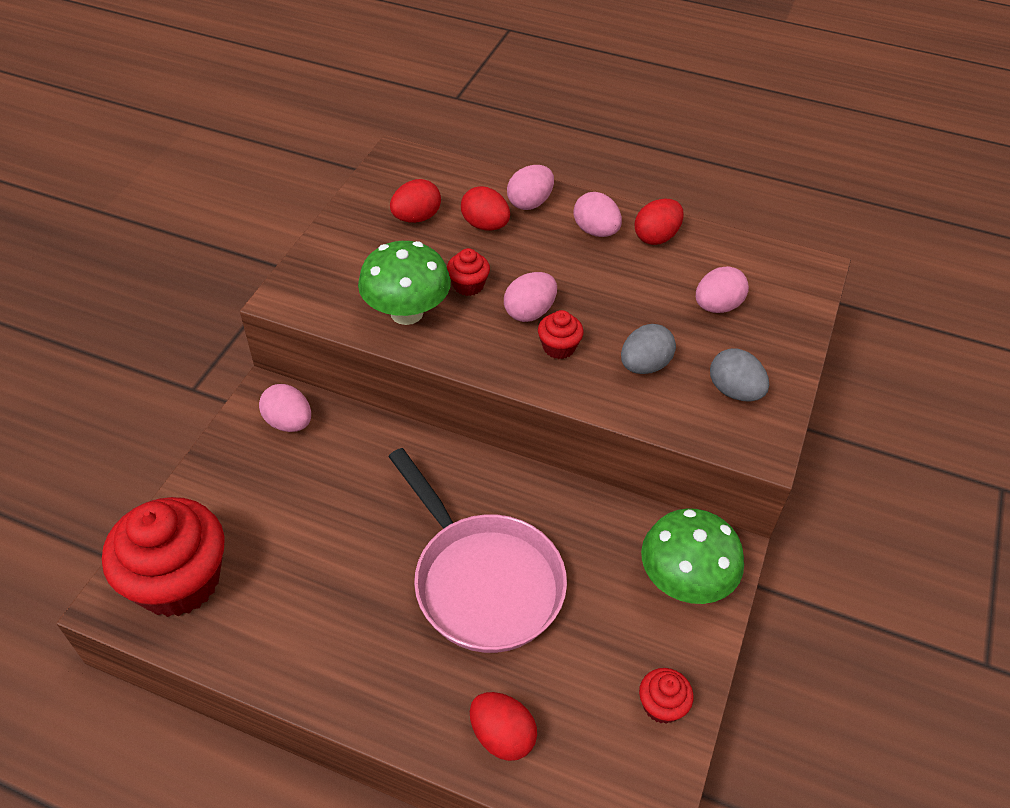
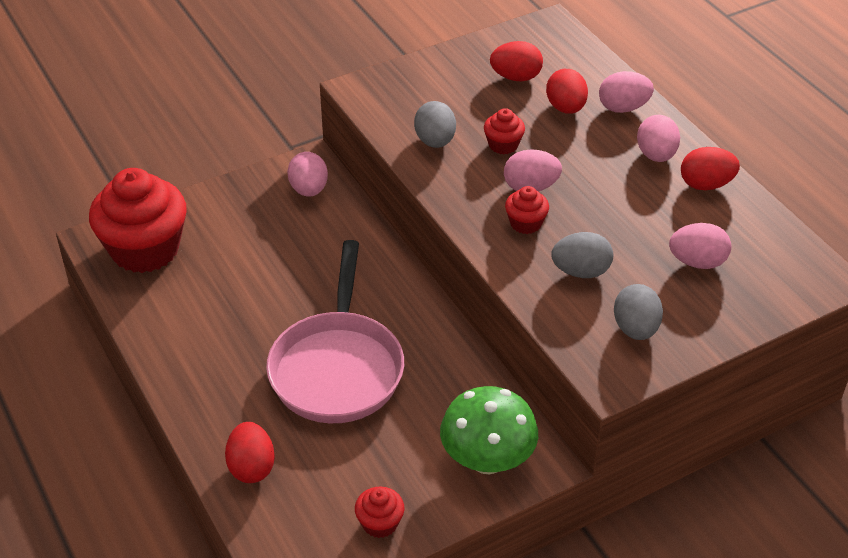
camera: 40 degrees right, 5 degrees down
green mushroom [358,241,451,325] -> grey egg [414,101,456,148]

